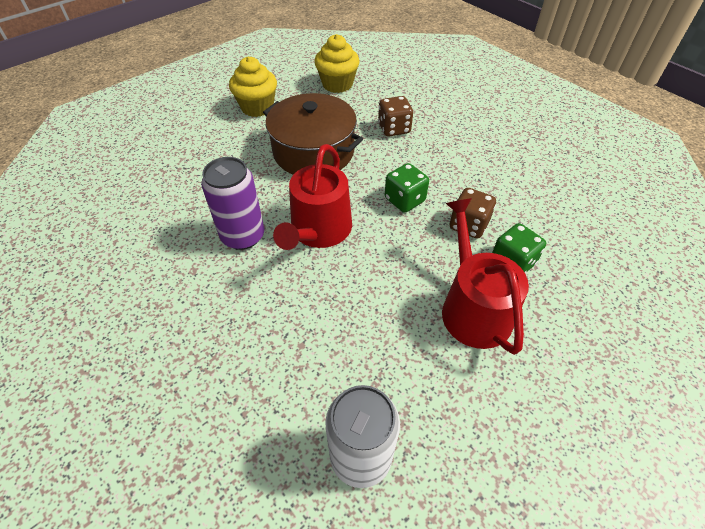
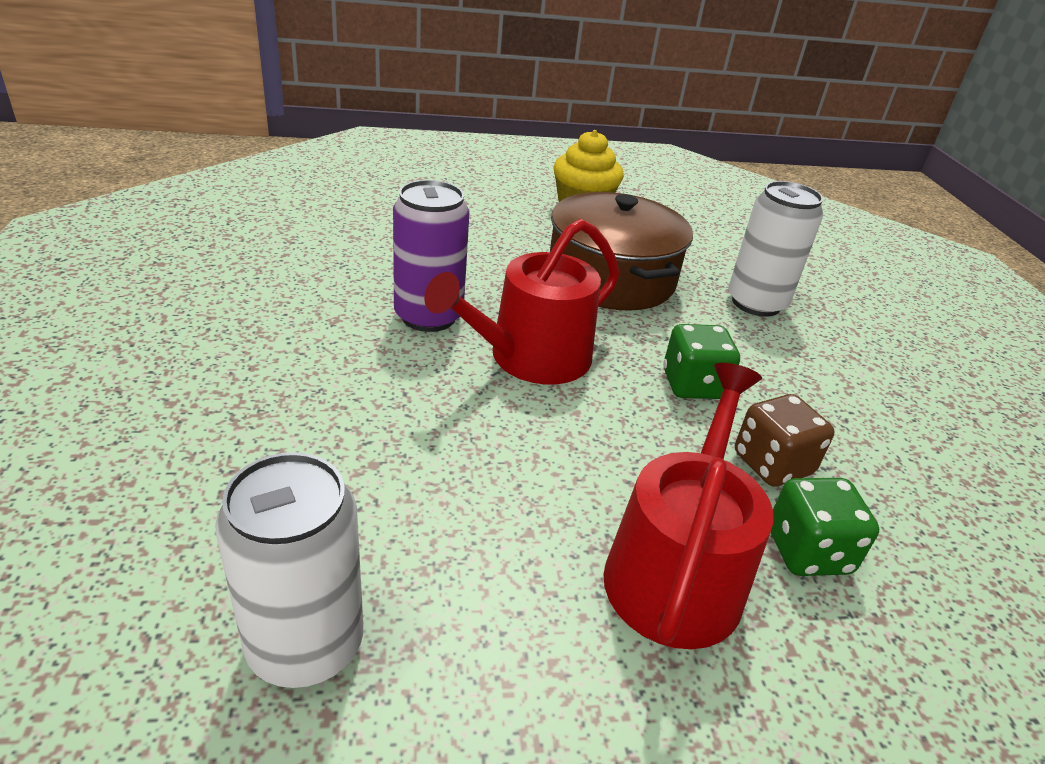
camera: 30 degrees right, 15 degrees down
yellow cupcake [314,34,360,93] -> none
brown dice [378,96,413,137] -> white can [728,181,823,317]

